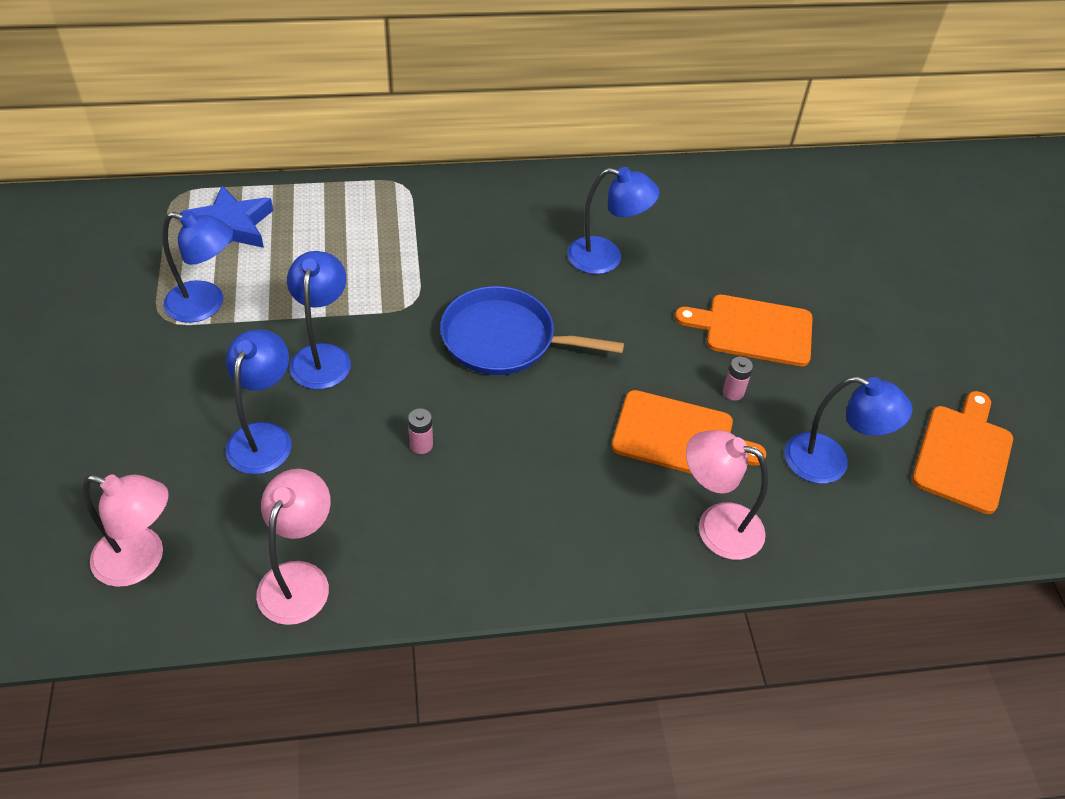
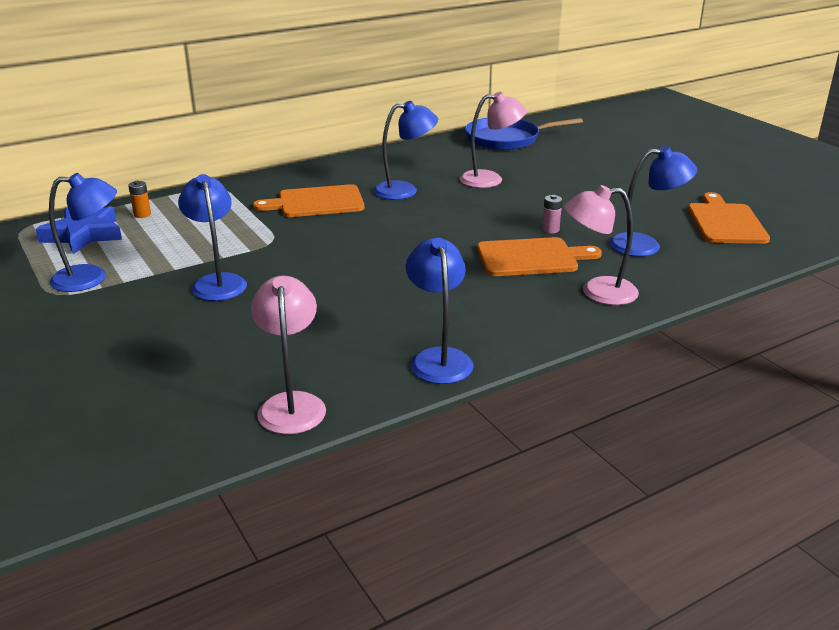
camera: 20 degrees left, 20 degrees down
pink lamp [82,474,169,587] -> pink lamp moved to [460,92,527,188]
blue lamp [226,329,291,474] -> blue lamp moved to [406,238,474,384]
pink battery [408,408,433,454] -> none
blue pan [440,286,624,375] -> blue pan moved to [465,118,583,150]
orange cutting board [675,295,813,366] -> orange cutting board moved to [253,184,364,217]
none -> orange battery [128,181,151,218]

